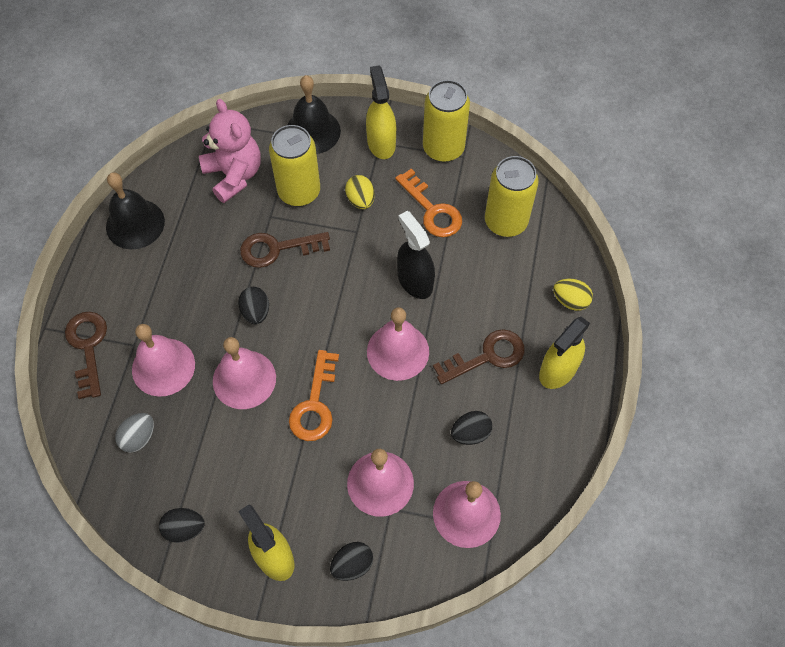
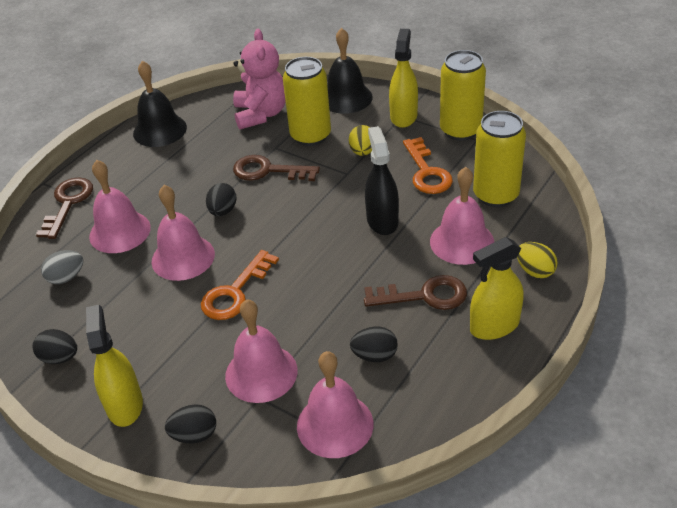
camera: 25 degrees right, 20 degrees down
pink bell [367,307,429,381] -> pink bell moved to [430,167,494,265]

